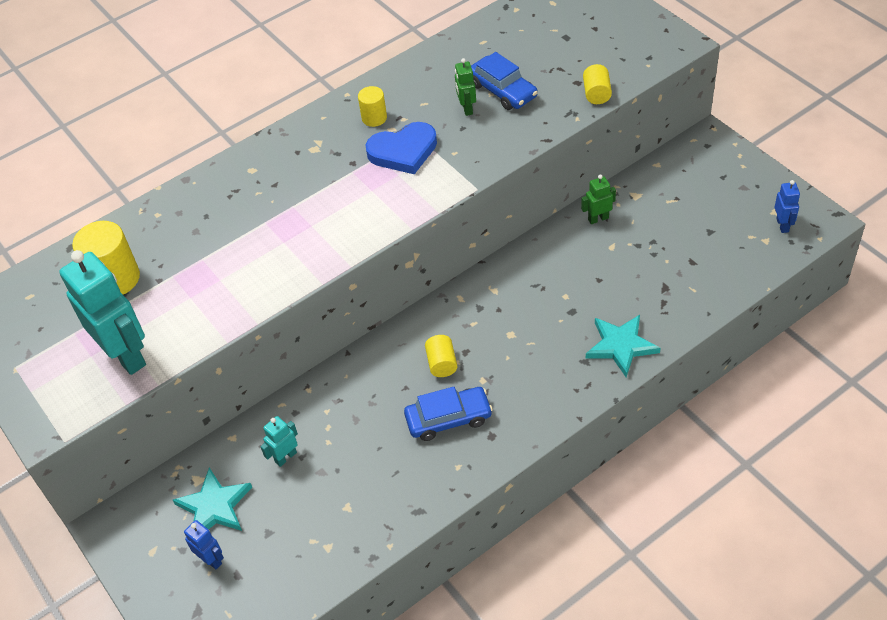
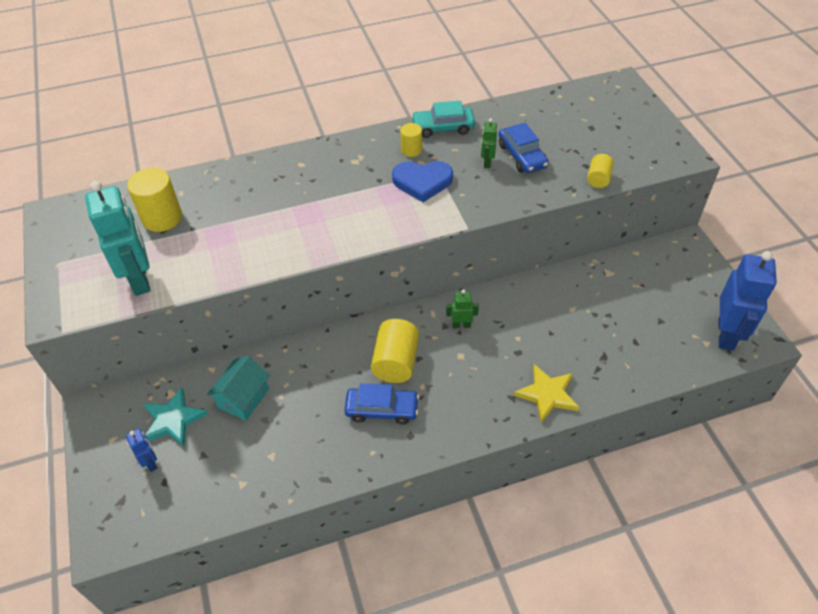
camera: 15 degrees right, 0 degrees up
turquoise robot [260,416,298,467] -> turquoise house [207,356,270,421]
yellow cylinder [425,335,458,377] -> yellow cylinder [371,319,419,383], size x1.76
green robot [581,174,616,224] -> green robot moved to [446,290,479,328]
turquoise star [586,315,661,377] -> yellow star [514,364,579,423]
blue robot [775,180,800,233] -> blue robot [719,251,777,351], size x2.14
none -> turquoise car [411,101,475,138]

